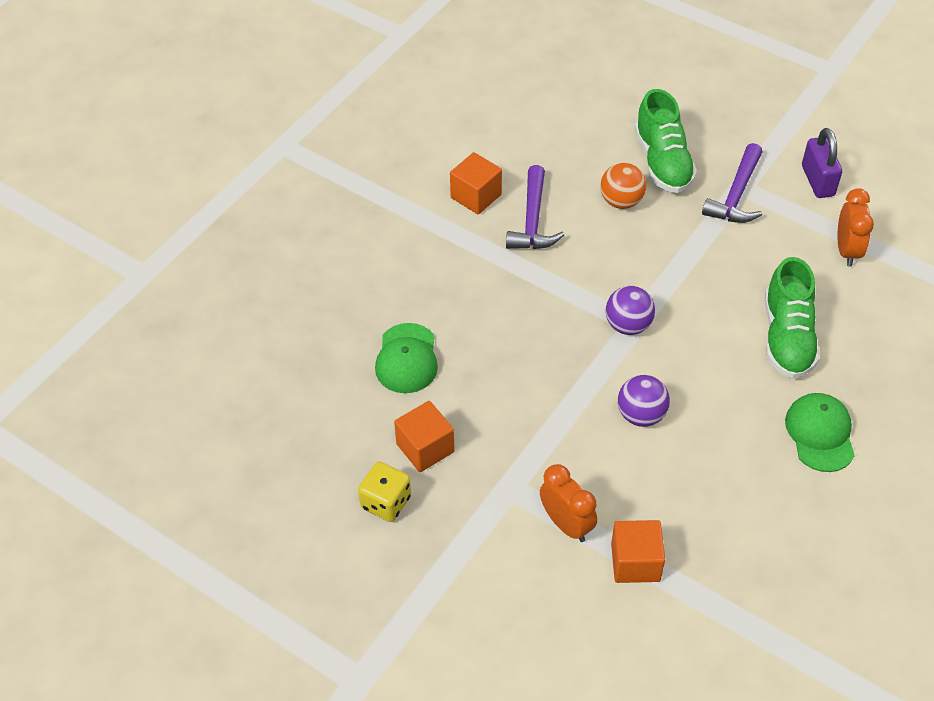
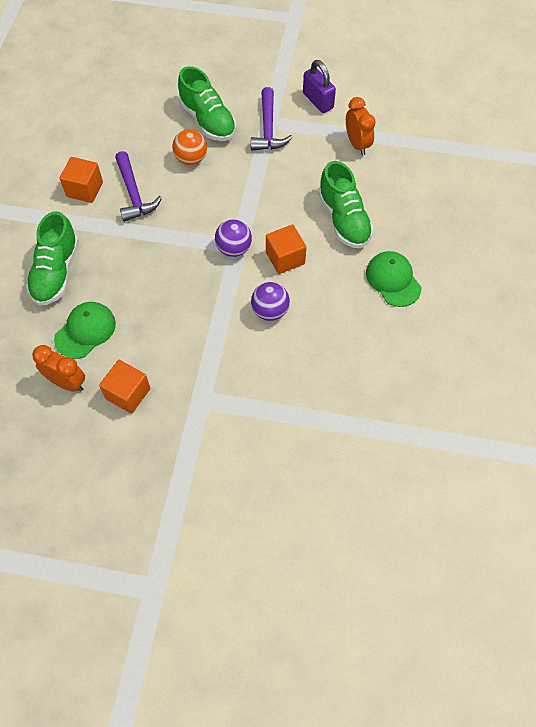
camera: 25 degrees left, 10 degrees up
yellow dice [358,462,411,522] -> none
green cap [375,323,438,393] -> green cap turned 120 degrees counterclockwise [54,302,116,359]
orange clock [540,464,597,542] -> orange clock moved to [32,345,85,392]
orange cube [611,520,665,583] -> orange cube moved to [266,225,307,274]
none -> green shoe [26,211,79,306]

